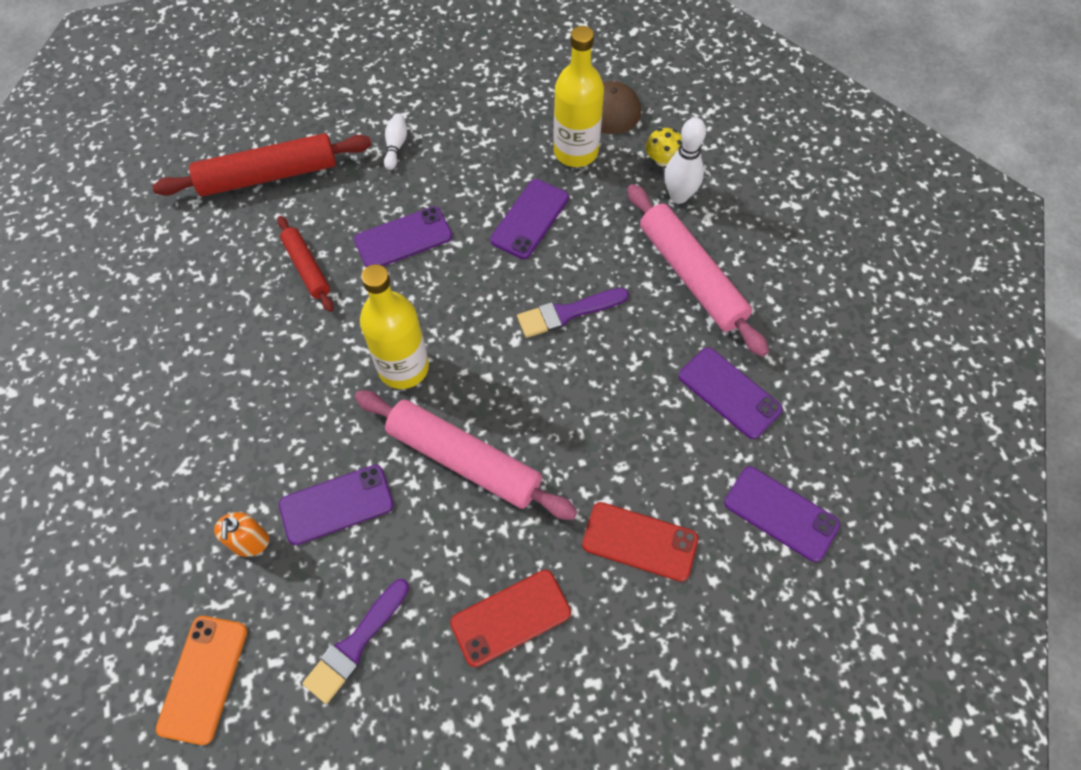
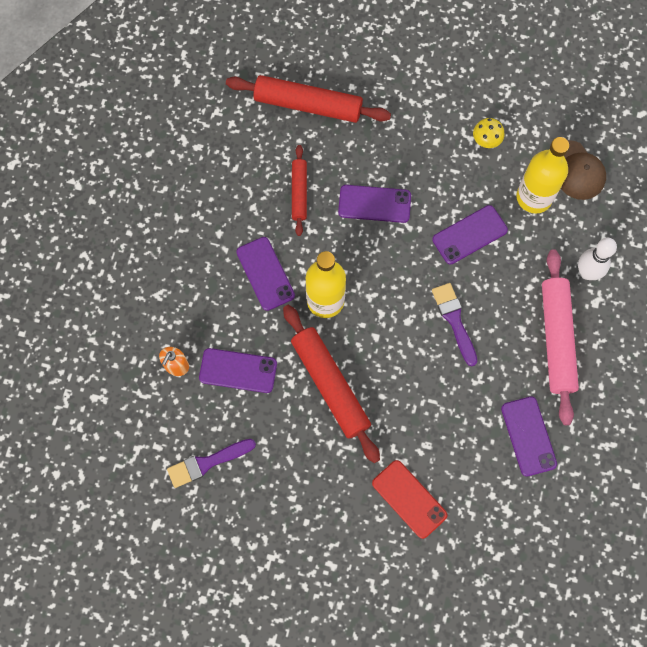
camera: 30 degrees right, 10 degrees up
orange phone [156,616,248,745] -> none
pink rolling pin [355,390,578,520] -> red rolling pin [283,305,380,463]
white bowling pin [384,113,407,170] -> none
red phone [450,570,571,667] -> none
purple brush [517,288,629,338] -> purple brush turned 60 degrees clockwise [432,283,477,366]
yellow mushroom [646,128,682,167] -> yellow mushroom moved to [473,118,505,148]
purple phone [724,466,840,562] -> purple phone moved to [236,237,295,311]

